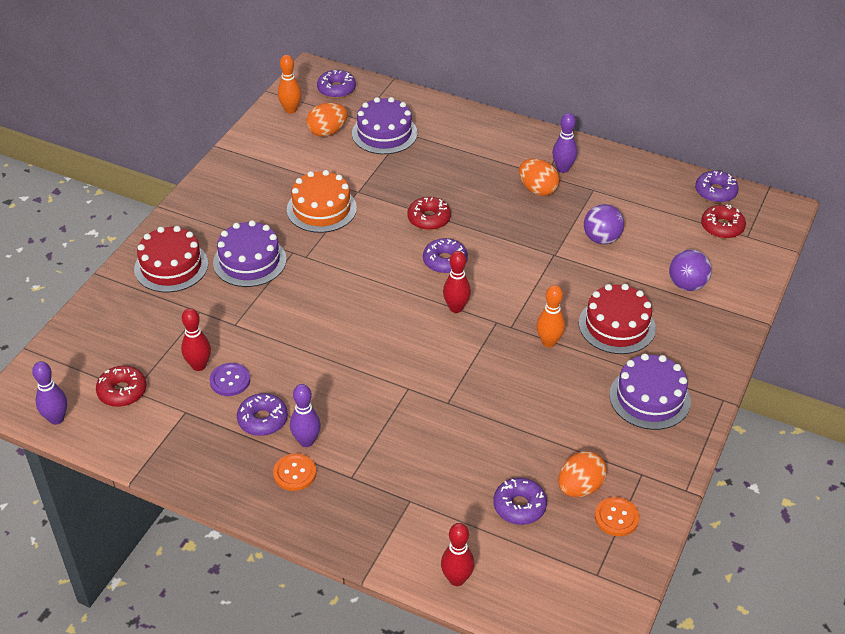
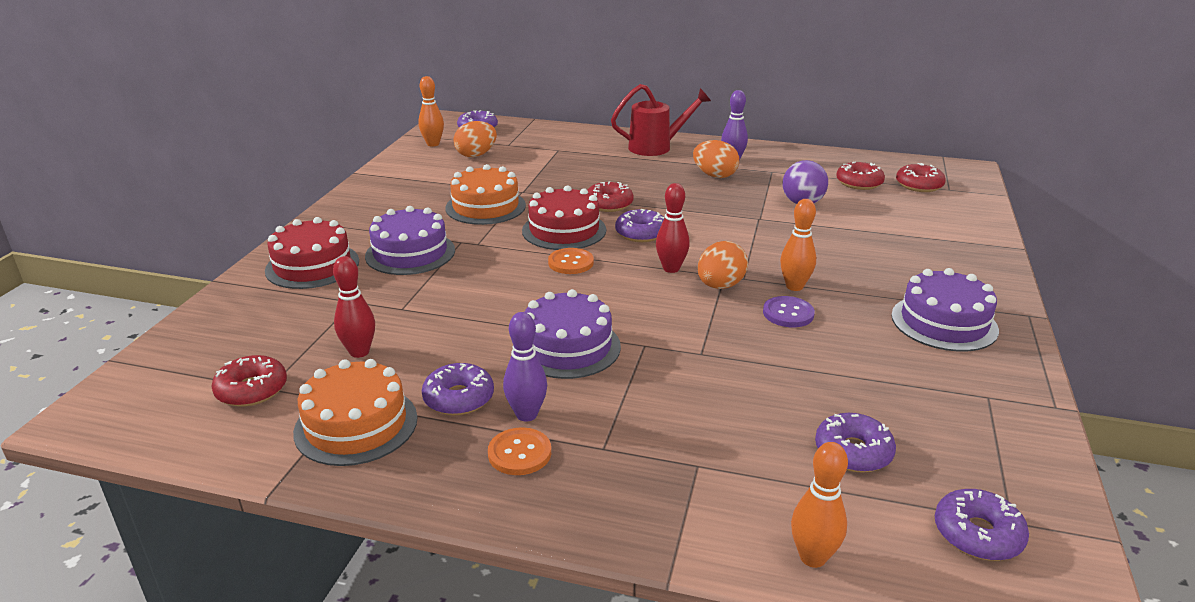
camera: 10 degrees left, 15 degrees down
purple bowling pin [32,361,67,425] -> none
purple button [209,363,250,396] -> purple button moved to [763,296,815,327]
purple cake [352,97,417,154] -> purple cake moved to [525,289,621,379]
red bowling pin [441,523,475,586] -> orange bowling pin [791,442,848,568]
orange egg [558,451,607,497] -> orange egg moved to [698,241,748,289]
red cake [579,284,656,354] -> red cake moved to [522,185,606,250]
orange button [595,497,639,536] -> orange button moved to [548,248,594,274]
purple ball [669,249,712,291] -> none
purple donut [695,171,739,203] -> purple donut moved to [935,489,1029,561]
none -> orange cake [293,359,418,466]
none -> red watering can [611,84,711,156]
none -> red donut [836,162,885,190]

